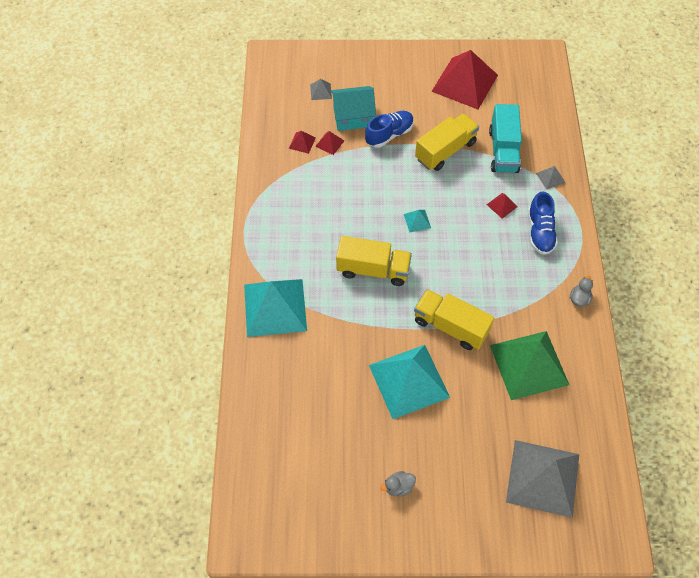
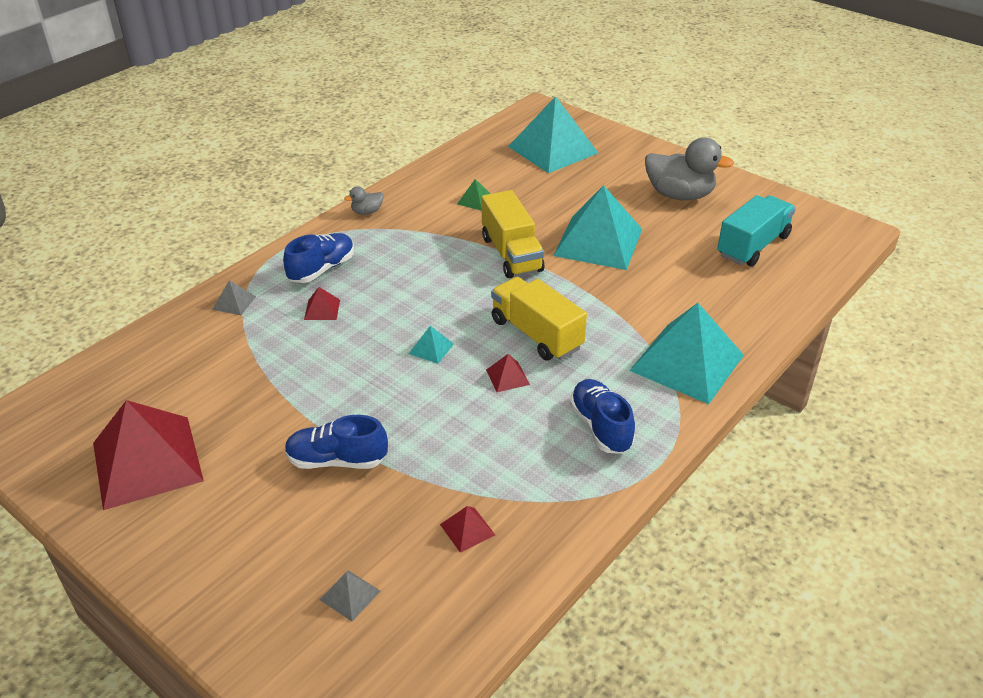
camera: 140 degrees left, 20 degrees down
red pyramid [316,131,344,155] -> red pyramid moved to [486,354,530,392]
turquoise house [331,86,376,131] -> none
grey duck [380,471,416,497] -> grey duck [645,137,734,200], size x2.20
yellow truck [415,113,479,171] -> none
turquoise truck [489,104,522,173] -> turquoise truck moved to [717,195,796,267]
green pyramid [490,331,569,400] -> green pyramid [457,179,490,211], size x0.40
grey pyramid [506,440,579,518] -> turquoise pyramid [508,96,598,173]
none -> blue shoe [570,379,635,454]

